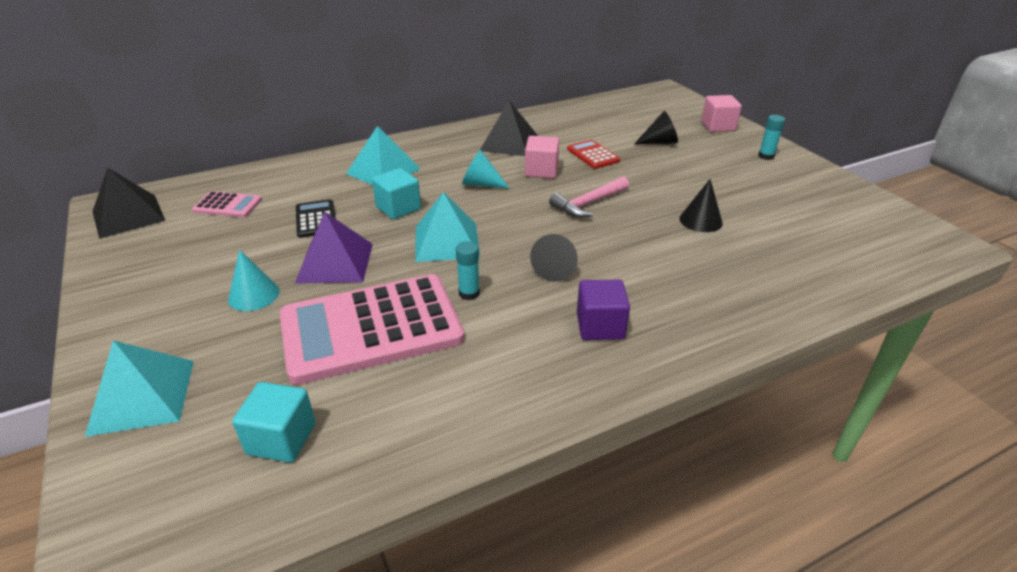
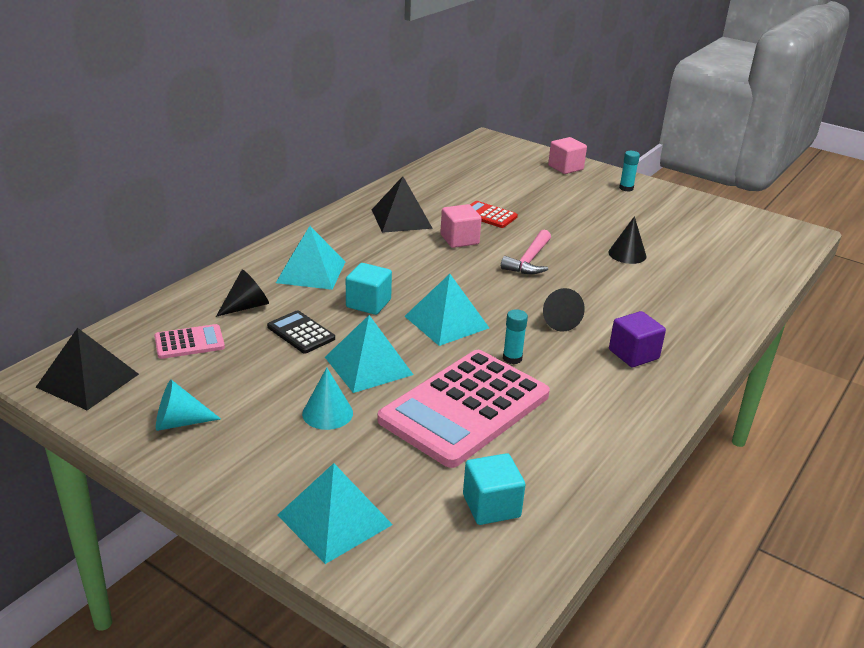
camera: 30 degrees left, 5 degrees down
purple pyramid [295,212,373,283] -> turquoise pyramid [325,315,413,393]
turquoise cone [462,150,510,189] -> turquoise cone moved to [156,380,221,431]
black cone [634,111,678,144] -> black cone moved to [216,270,269,317]

